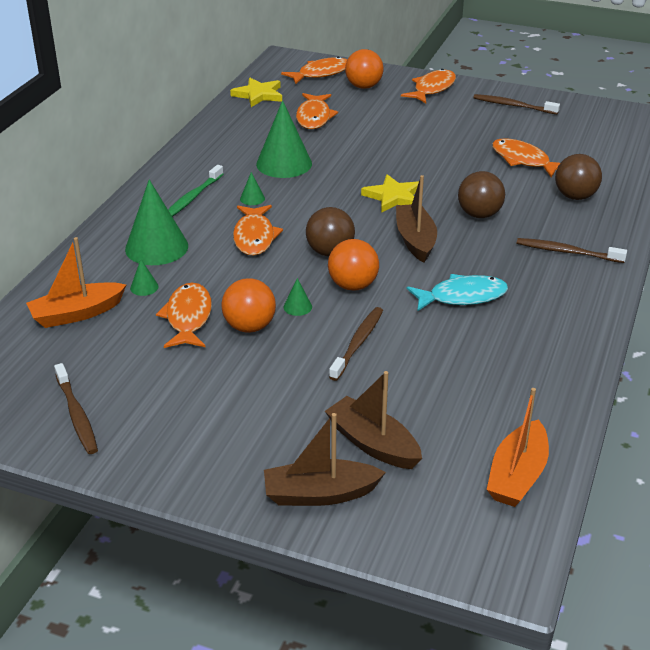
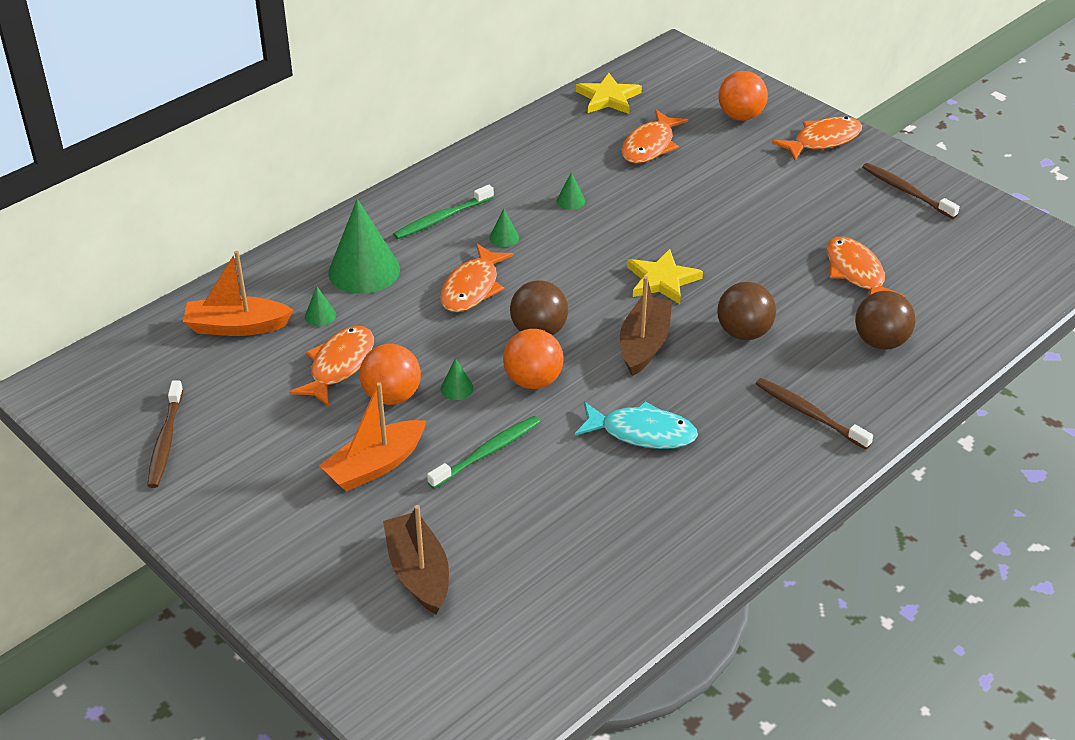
camera: 25 degrees right, 5 degrees up
green cone [256,100,312,178] -> green cone [557,172,585,210], size x0.42
brown boat [264,413,386,506] -> none
orange fish [281,57,348,84] -> none
brown toothbrush [329,307,383,381] -> green toothbrush [427,416,540,489]
orange boat [487,388,549,507] -> orange boat moved to [319,382,426,491]

